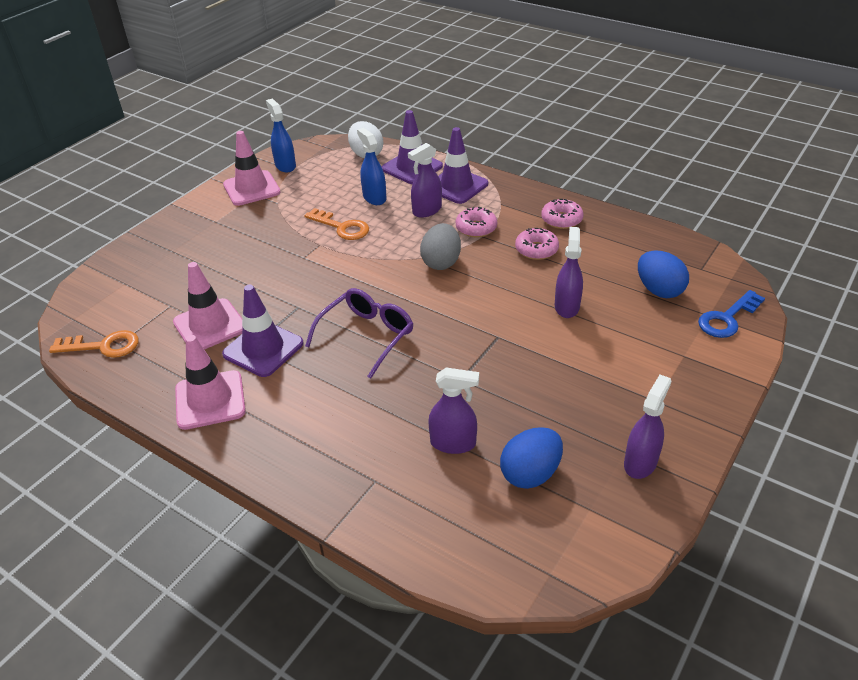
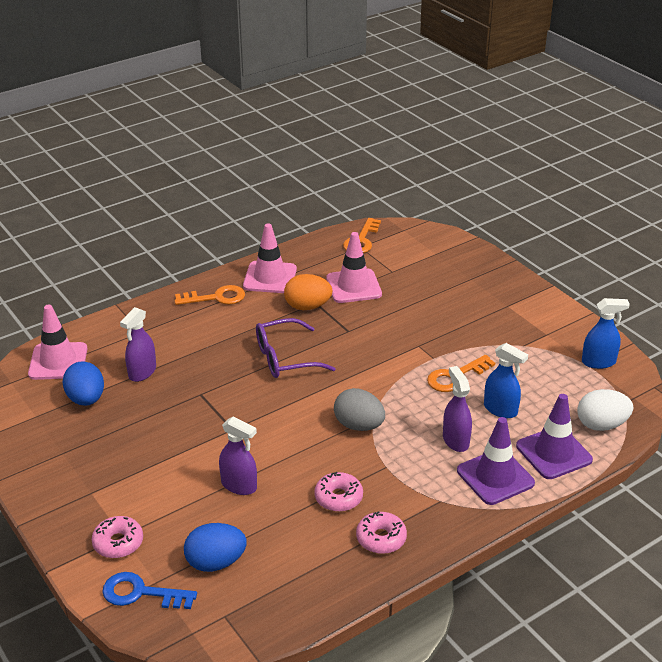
camera: 110 degrees right, 5 degrees down
purple traffic cone [222,285,304,377] -> orange egg [284,274,332,310]
pink traffic cone [223,131,281,206] -> pink traffic cone moved to [28,305,87,380]
purple glasses [305,288,413,379] -> purple glasses turned 105 degrees clockwise [256,318,336,378]
blue spray bottle [357,128,387,205] -> blue spray bottle turned 45 degrees clockwise [484,343,528,418]
pink donut [456,207,497,237] -> pink donut moved to [92,516,143,558]
purple spray bottle [624,375,671,479] -> none
blue key [698,290,765,338] -> blue key turned 60 degrees counterclockwise [102,572,197,609]
none -> orange key [174,285,245,305]

